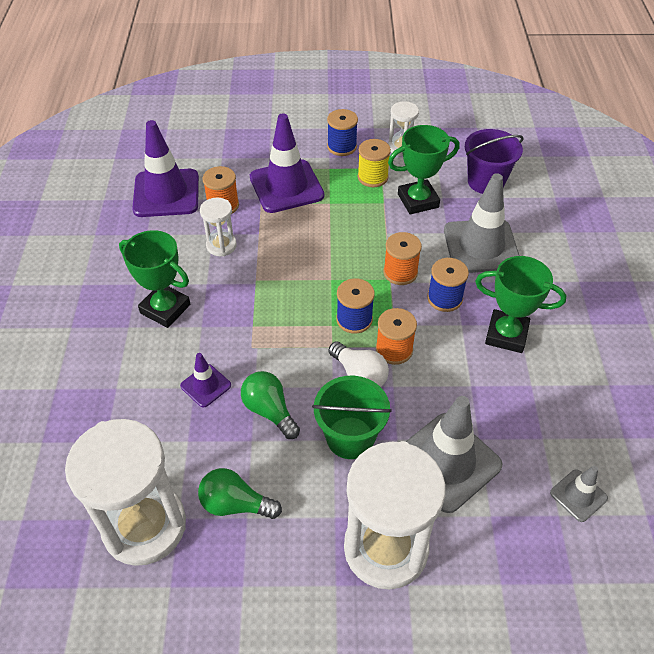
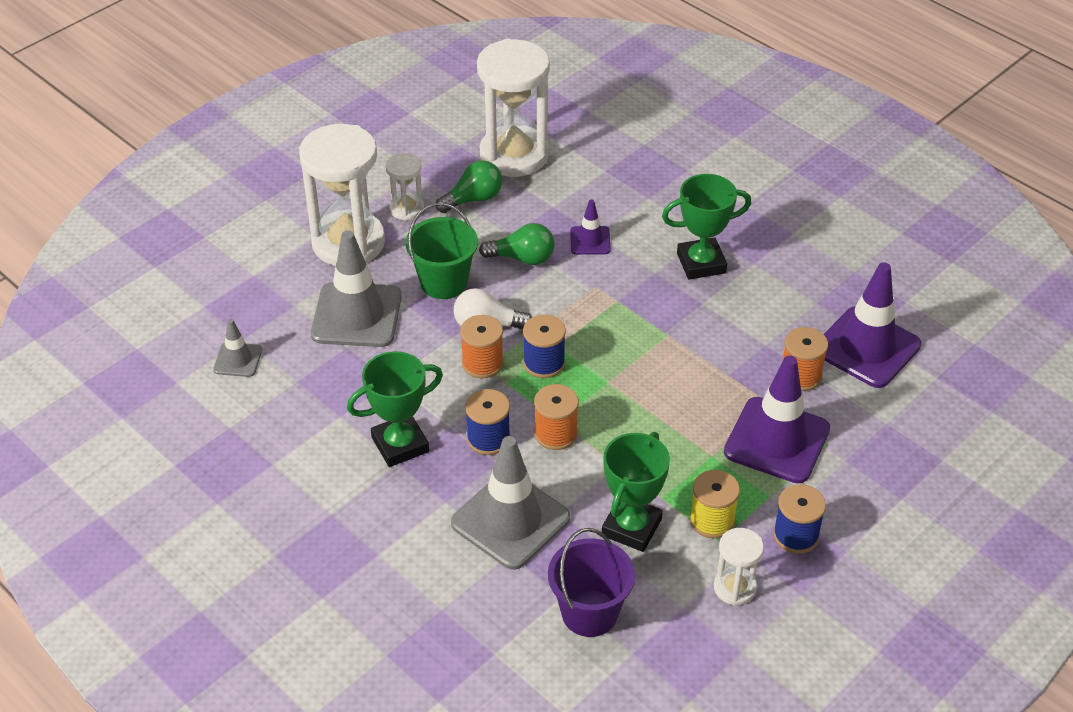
camera: 135 degrees right, 5 degrees down
white hourglass [200,197,237,257] -> white hourglass moved to [386,153,424,221]

